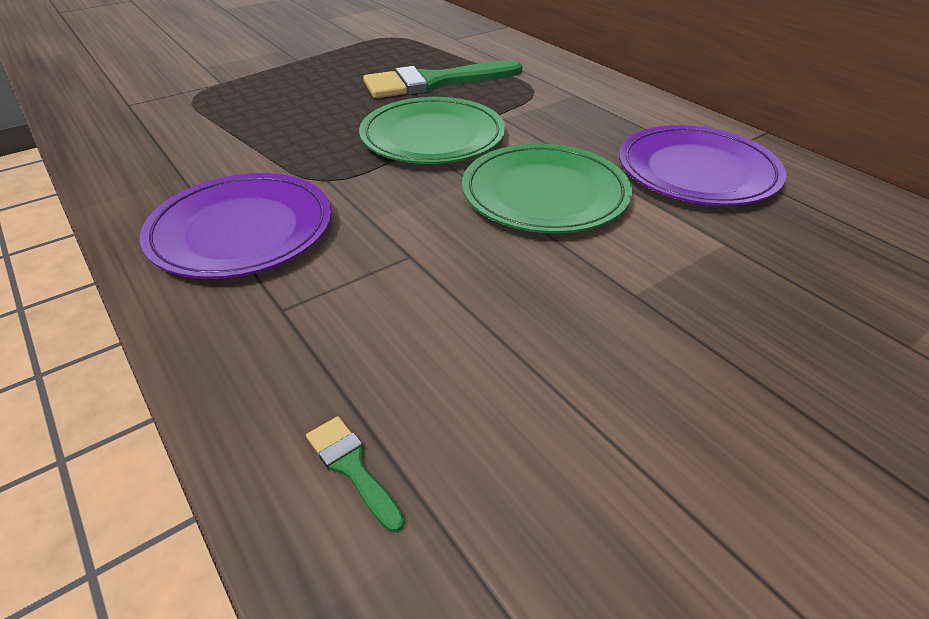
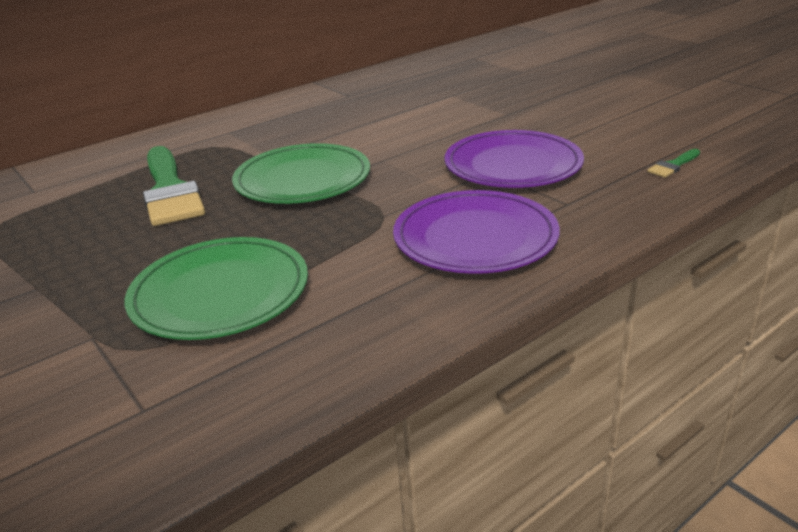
camera: 90 degrees left, 10 degrees down
green plate [462,144,632,233] -> green plate moved to [125,237,308,340]
purple plate [619,125,786,206] -> purple plate moved to [444,130,584,188]

